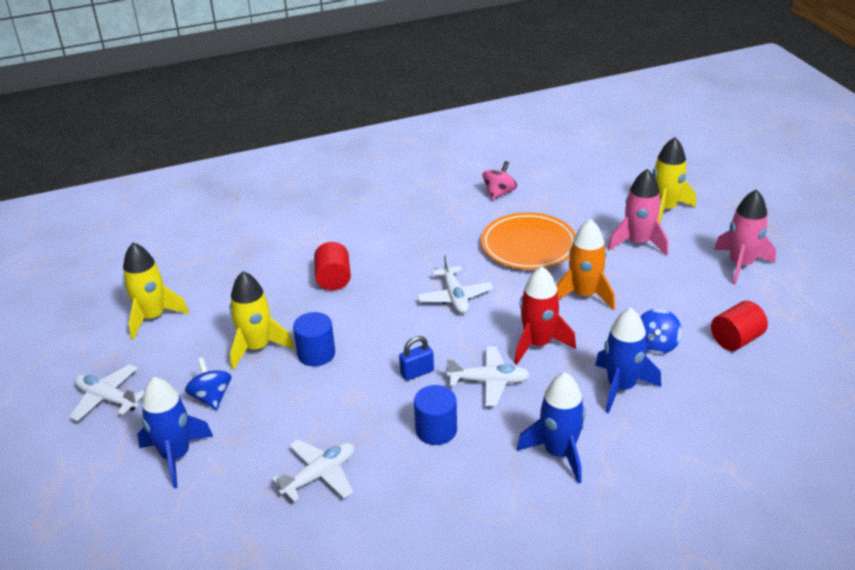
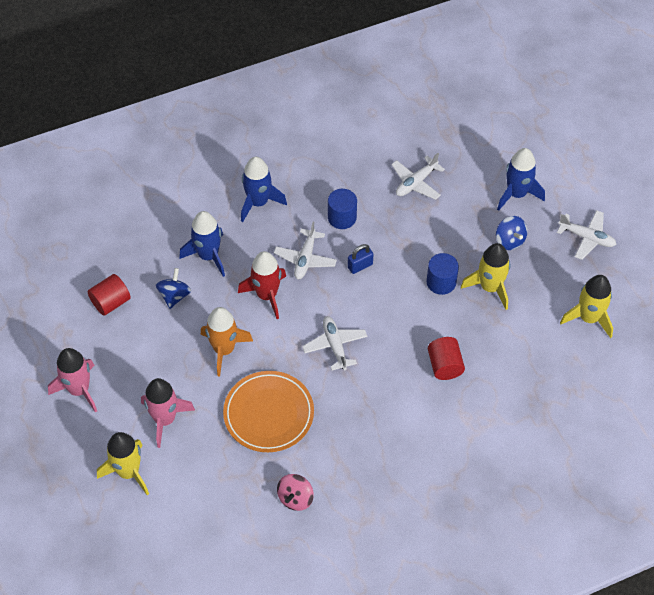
camera: 175 degrees right, 20 degrees up
white plane [447,346,530,406] -> white plane turned 75 degrees counterclockwise [274,222,337,279]

